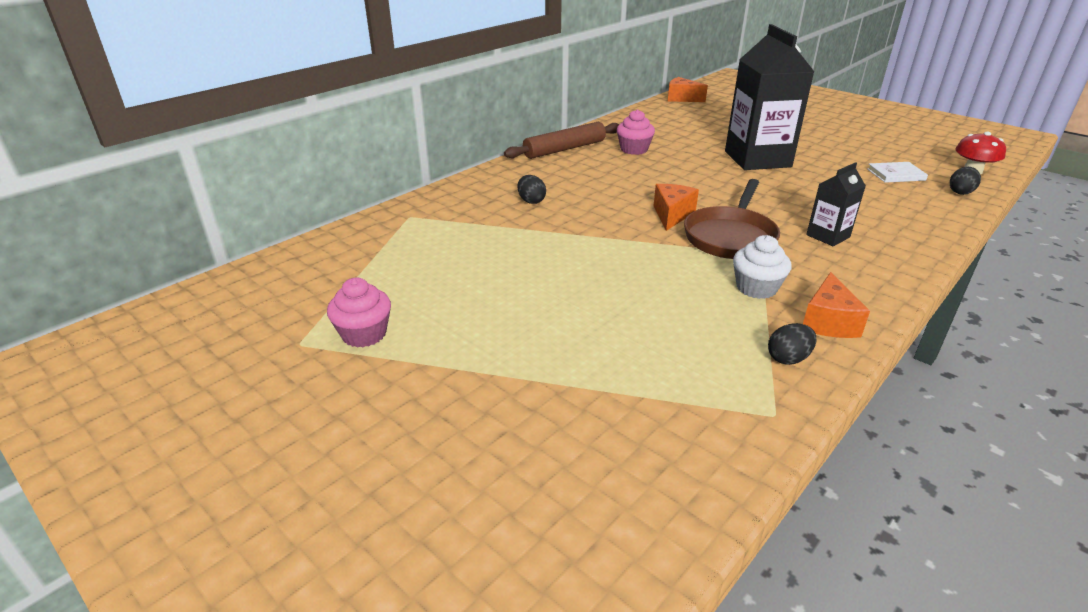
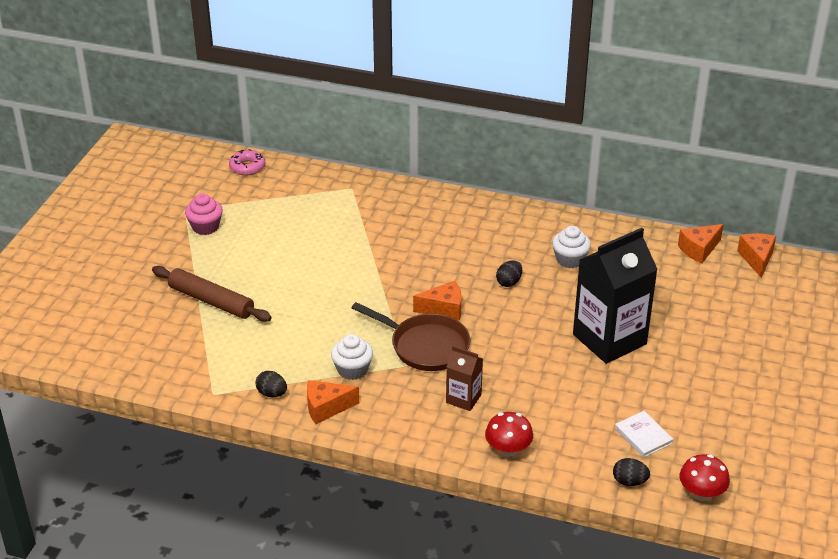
camera: 65 degrees right, 5 degrees up
brown rolling pin [504,122,619,159] -> brown rolling pin moved to [152,266,272,322]
black egg [517,175,546,204] -> black egg moved to [496,260,522,287]
pink cupcake [617,109,655,155] -> white cupcake [552,226,591,268]
brown pan [684,179,780,259] -> brown pan turned 150 degrees counterclockwise [352,302,470,371]
black carton [806,162,866,246] -> brown carton [446,346,483,411]
none -> pink donut [229,149,265,175]
none -> red mushroom [485,412,533,457]
none -> orange cheese [678,224,724,263]

